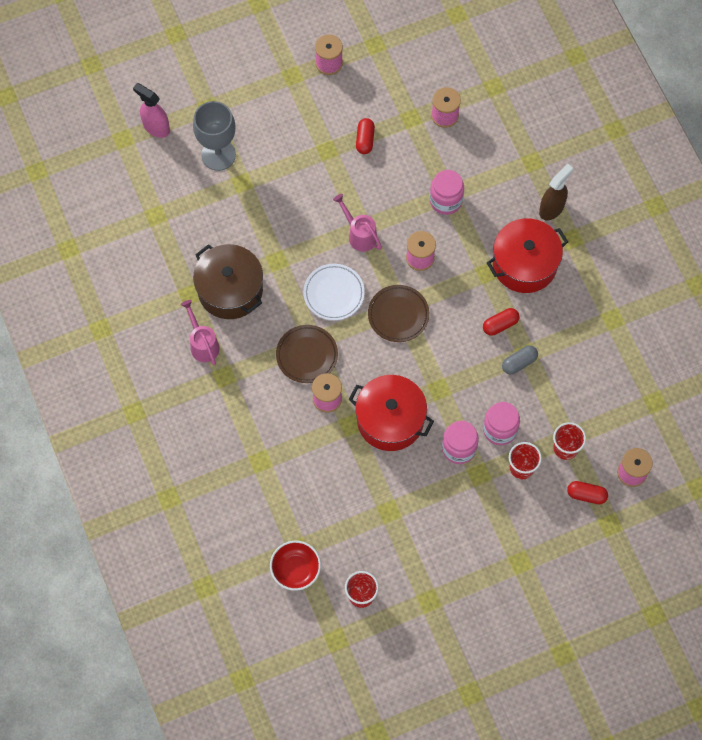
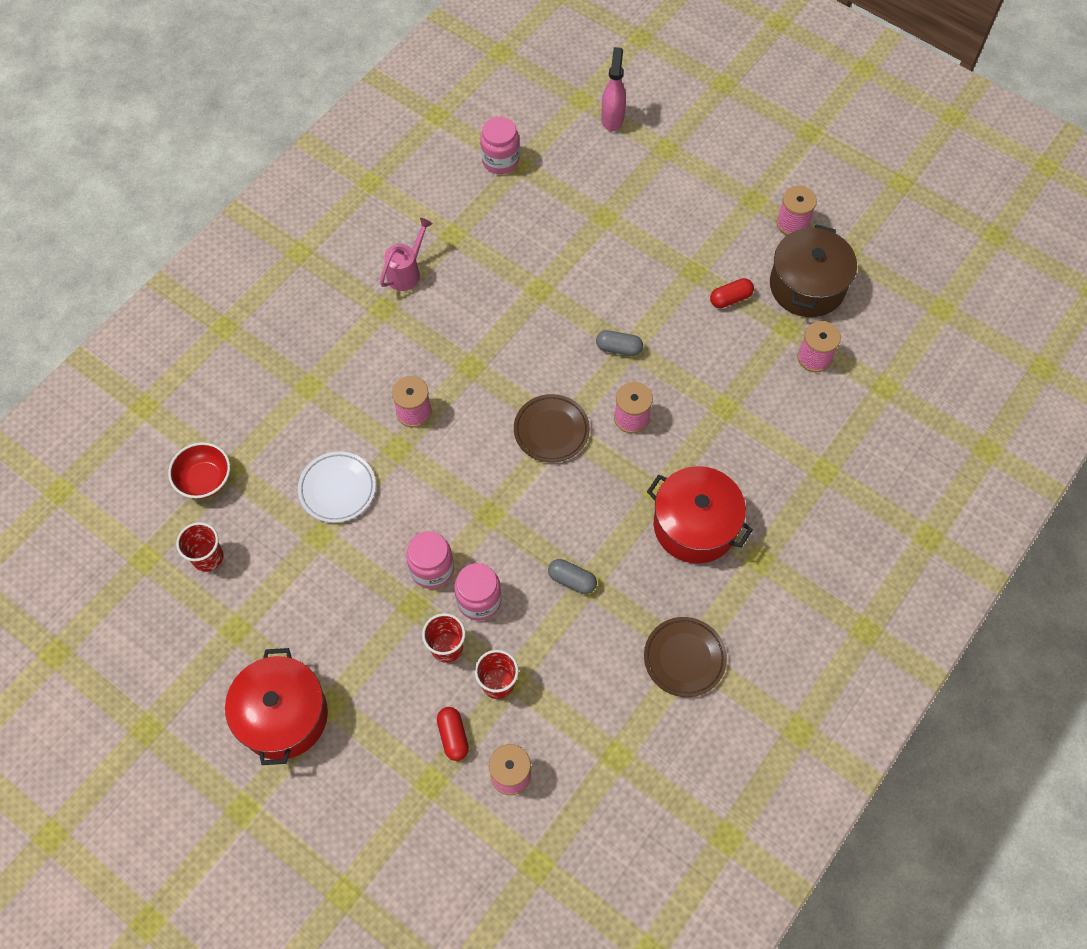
camera: 60 degrees right, 5 degrees down
grey goblet [193,101,236,171] -> none
brown pot [193,244,263,319] -> brown pot moved to [770,224,857,317]
brown plate [276,325,338,383] -> brown plate moved to [644,617,727,697]
white plate [303,264,365,321] -> white plate moved to [298,451,376,523]
pink watering can [333,194,382,252] -> grey capsule [596,330,643,356]
red pot [348,375,434,451] -> red pot moved to [225,648,328,765]
pink jar [430,170,464,215] -> pink jar moved to [480,117,520,174]
red capsule [483,308,520,336] -> none
brown spray bottle [539,163,573,220] -> none

